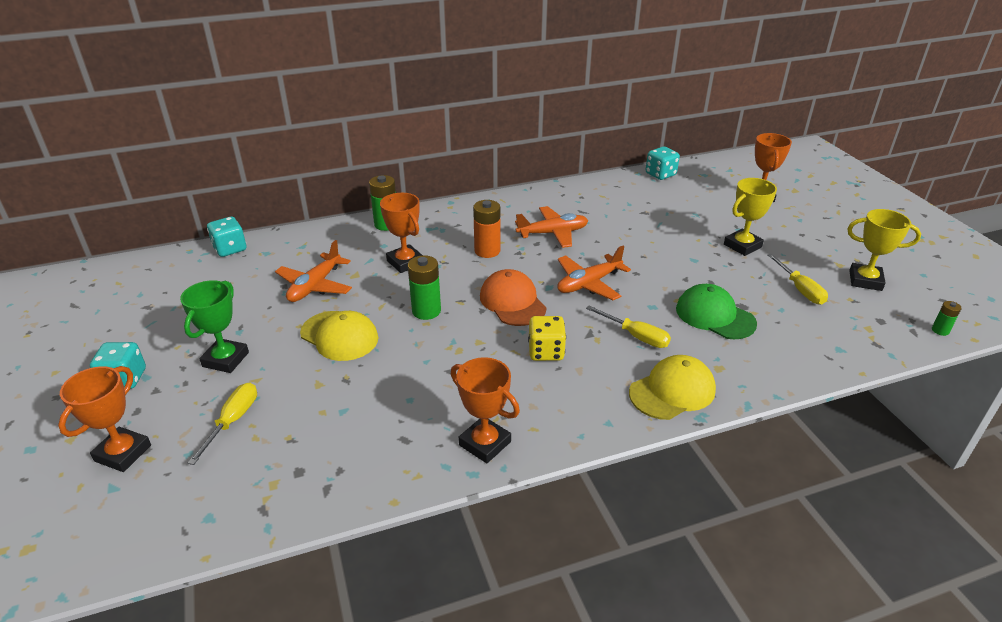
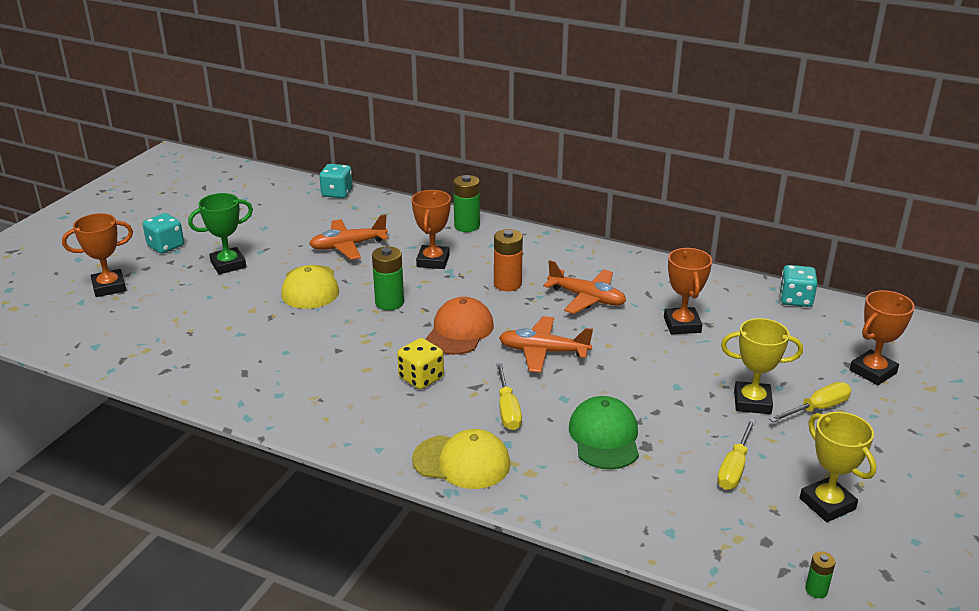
camera: 45 degrees right, 5 degrees down
yellow screwdriver [188,383,257,465] -> yellow screwdriver moved to [769,382,852,422]
orange trophy [451,357,520,463] -> orange trophy moved to [664,248,712,334]

